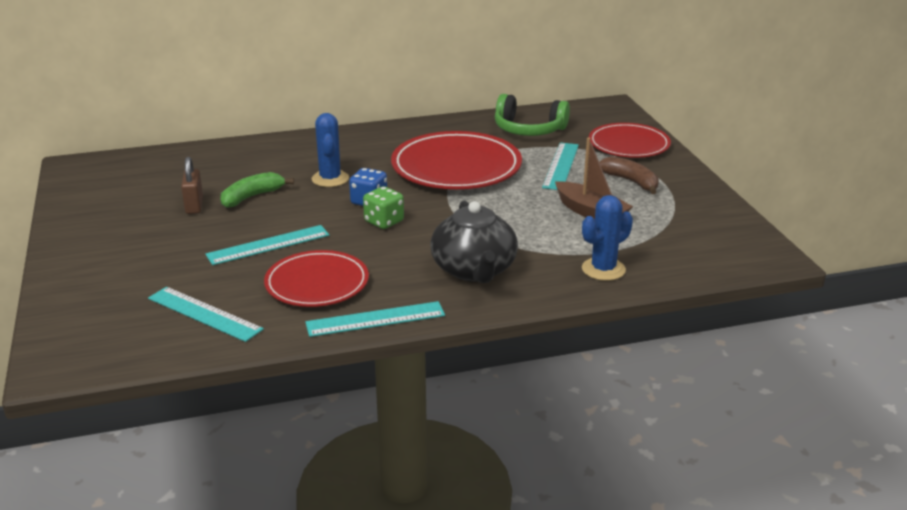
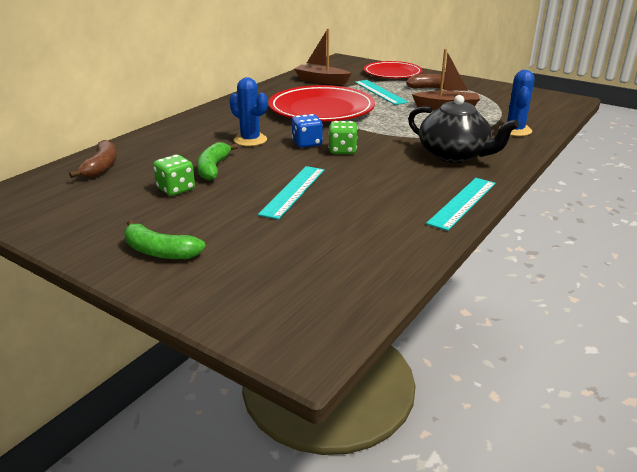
camera: 40 degrees left, 0 degrees up
turquoise ruler [148,287,264,342] -> none
brown padlock [181,157,203,214] -> green dice [153,155,195,196]
red plate [264,250,369,307] -> none
green headphones [495,94,570,136] -> brown boat [294,29,351,85]
none -> brown banana [69,140,117,178]
none -> green banana [124,220,206,259]

